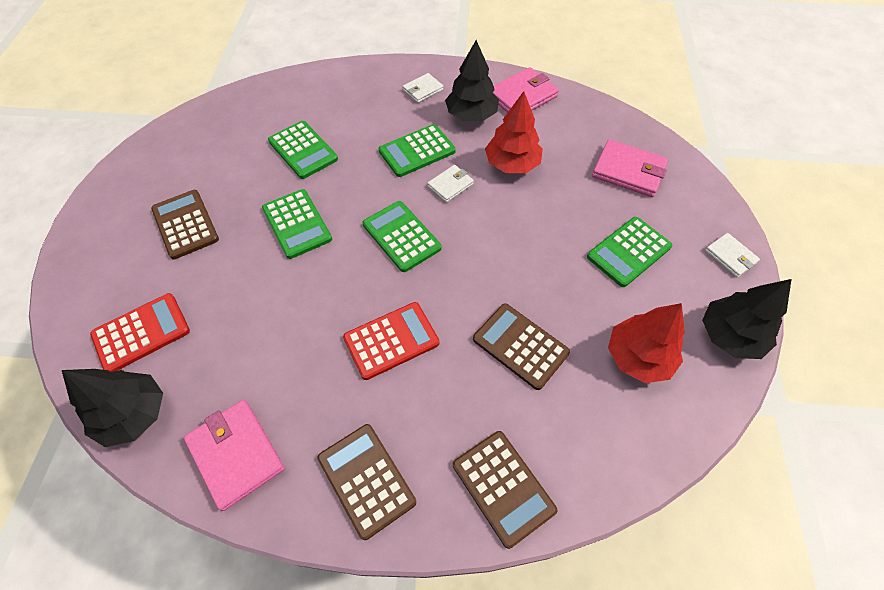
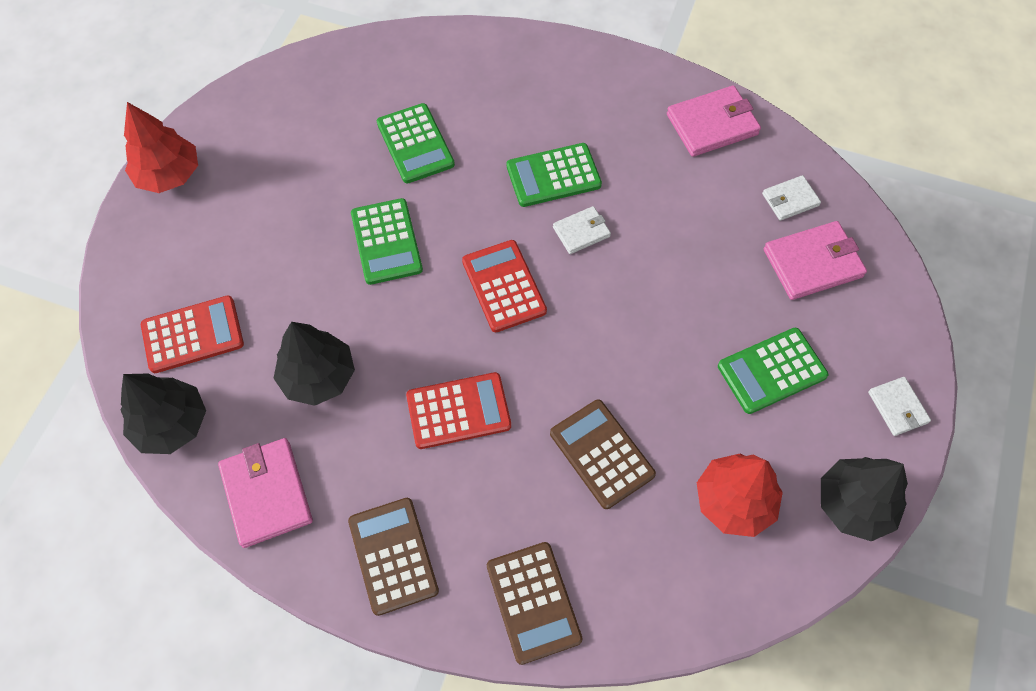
camera: 15 degrees right, 5 degrees up
brown calculator [151,190,219,259] -> none
green calculator [363,201,442,272] -> red calculator [462,240,547,332]
white wallet [403,73,444,103] -> white wallet moved to [762,175,821,221]
black tree [445,40,499,121] -> black tree moved to [274,322,355,406]
red tree [485,91,543,173] -> red tree moved to [124,102,198,193]
pink wallet [592,139,668,197] -> pink wallet turned 60 degrees counterclockwise [764,221,867,300]

